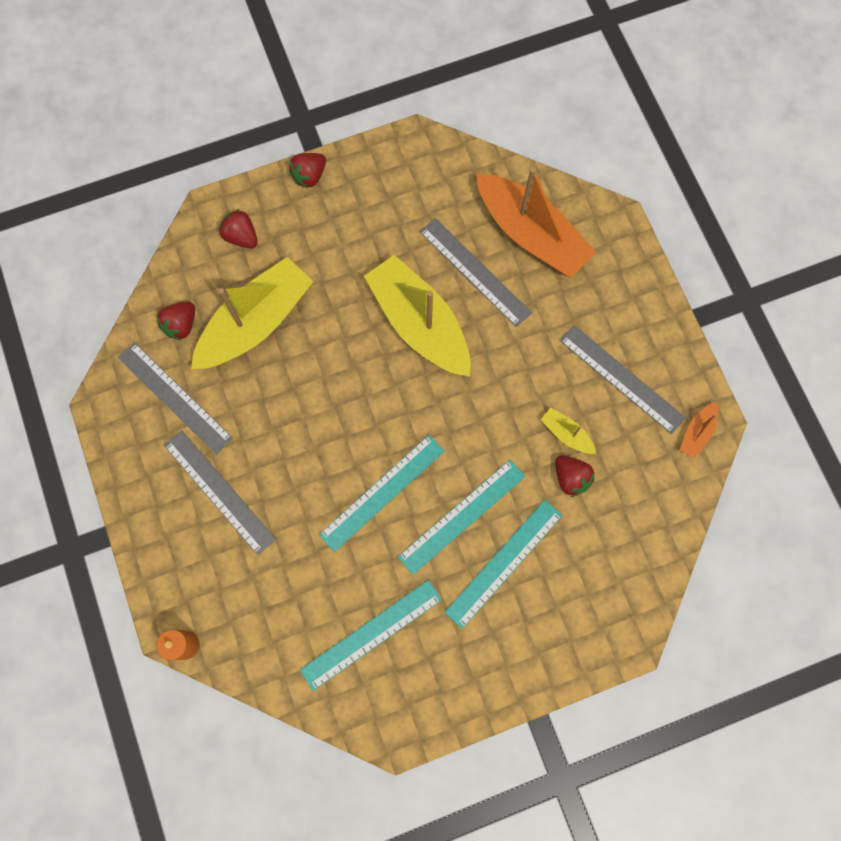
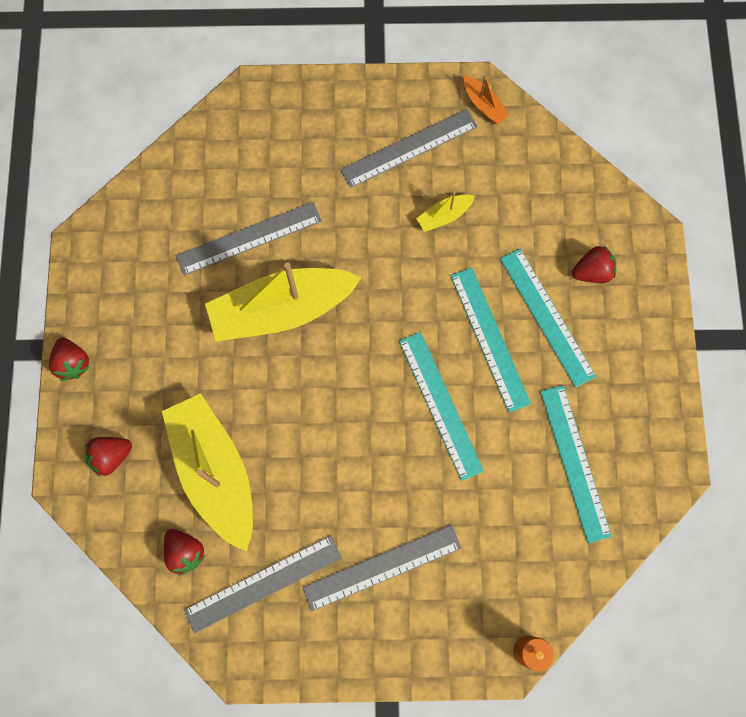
camera: 70 degrees left, 0 degrees up
orange boat [476,167,596,278] -> none
red strawberry [555,455,595,497] -> red strawberry moved to [572,246,616,283]

